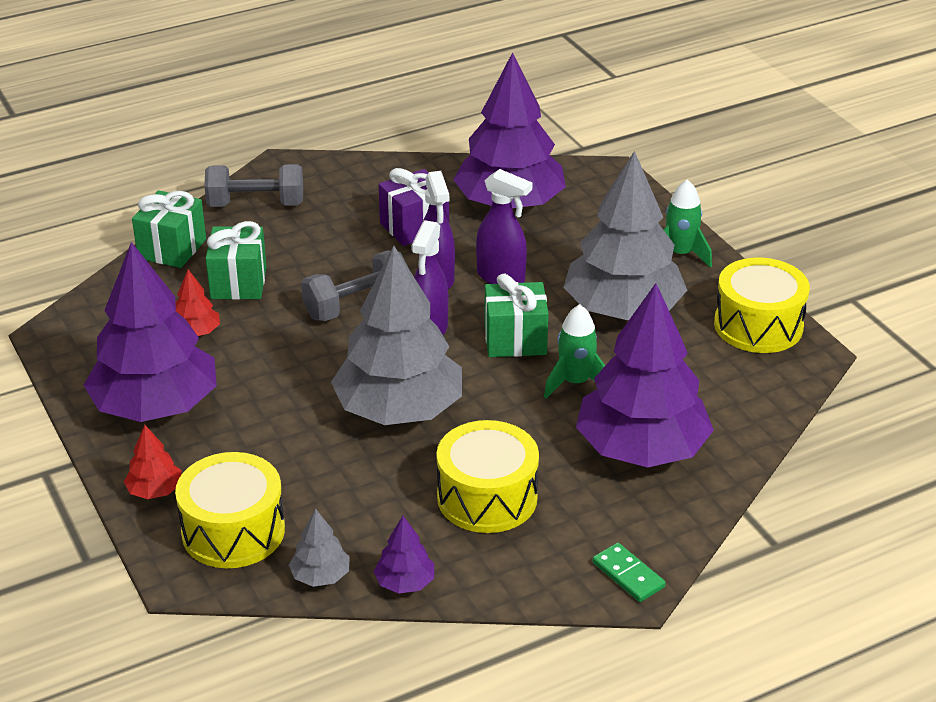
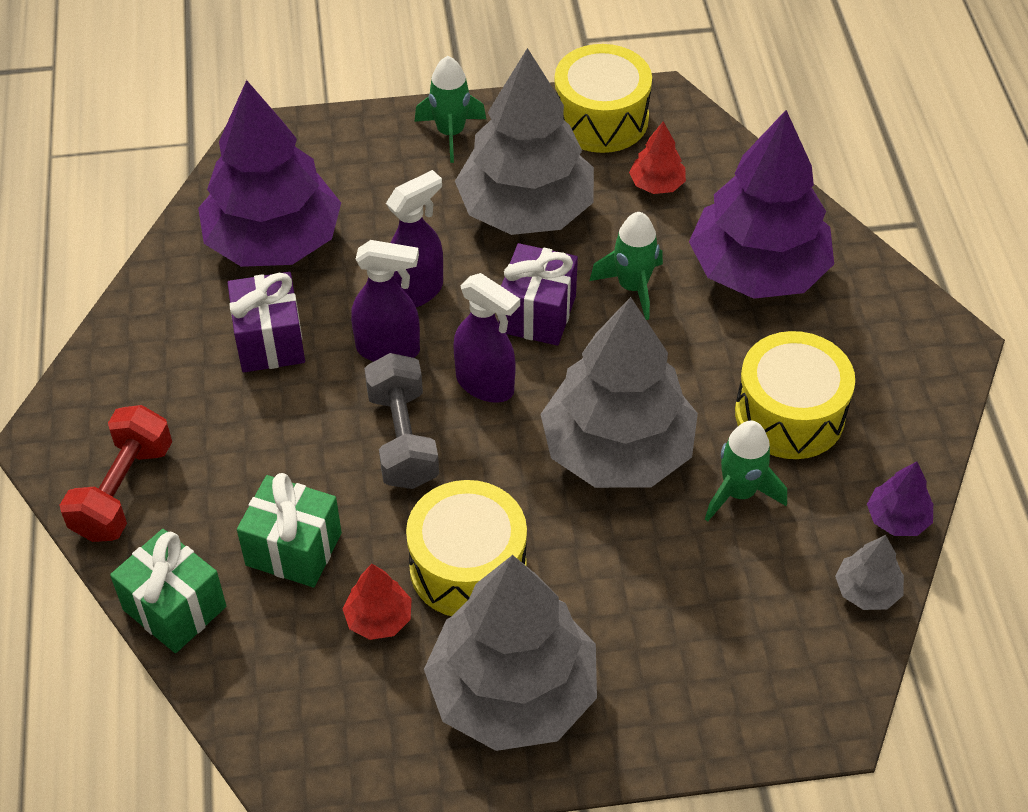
camera: 70 degrees left, 15 degrees up
purple tree [84,242,217,422] -> grey tree [424,555,597,751]
red tree [124,425,181,499] -> red tree moved to [629,121,686,194]
yellow drum [175,452,285,568] -> yellow drum moved to [406,480,527,616]
grey dumbbell [204,164,303,207] -> red dumbbell [59,405,172,542]
green gift [484,274,549,357] -> purple gift [499,243,578,346]
green domino [593,543,666,602] -> none
none -> green rocket [705,421,787,522]

